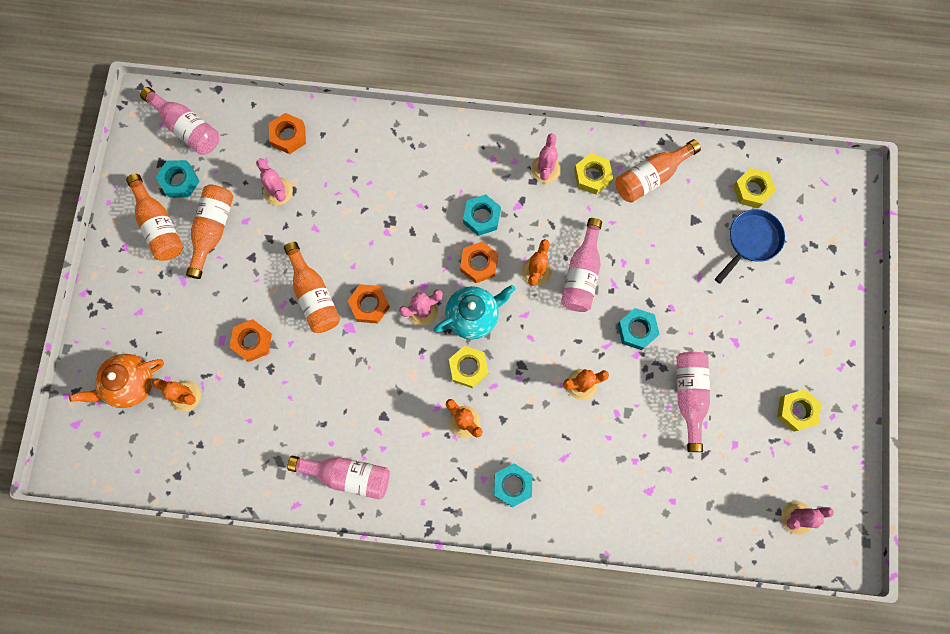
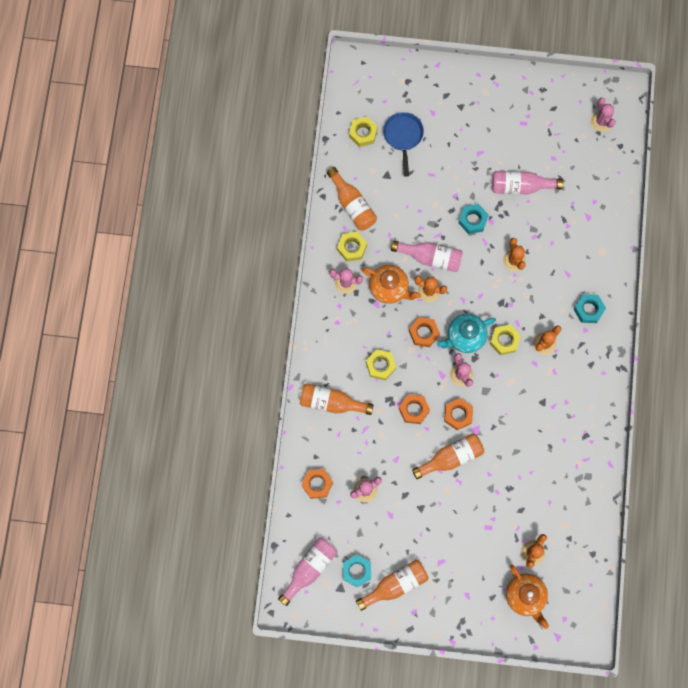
camera: 90 degrees left, 0 degrees up
orange bottle [186,185,233,279] -> orange bottle moved to [300,383,374,415]
orange nut [230,319,272,362] -> orange nut moved to [399,394,430,424]
pink bottle [287,456,390,499] -> none
turquoise teapot [434,285,516,339] -> turquoise teapot turned 90 degrees counterclockwise [437,314,496,353]
turquoise nut [463,194,501,236] -> none
blue pan [715,209,785,284] -> blue pan turned 45 degrees clockwise [383,112,424,177]
yellow nut [777,389,821,432] -> yellow nut moved to [366,349,396,380]
none -> orange teapot [362,265,421,304]

